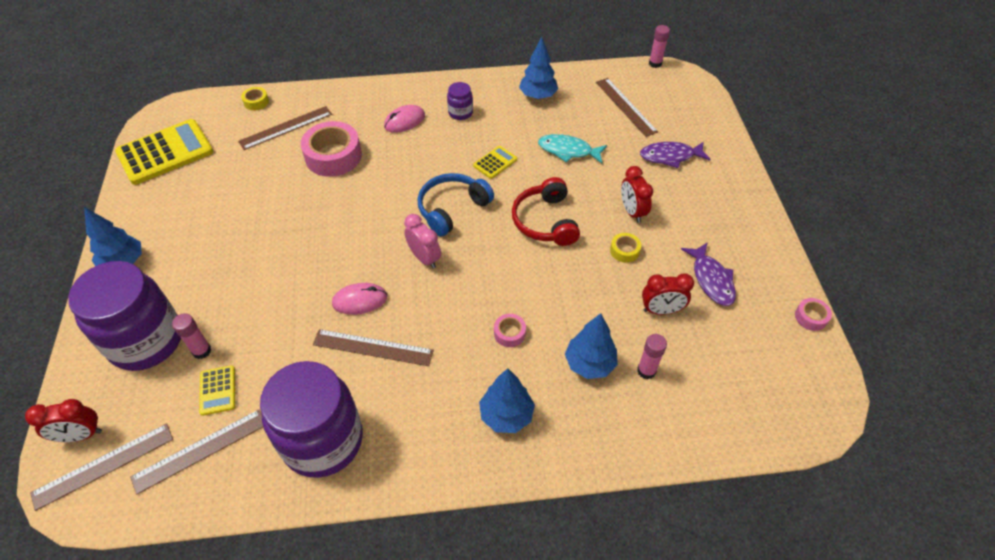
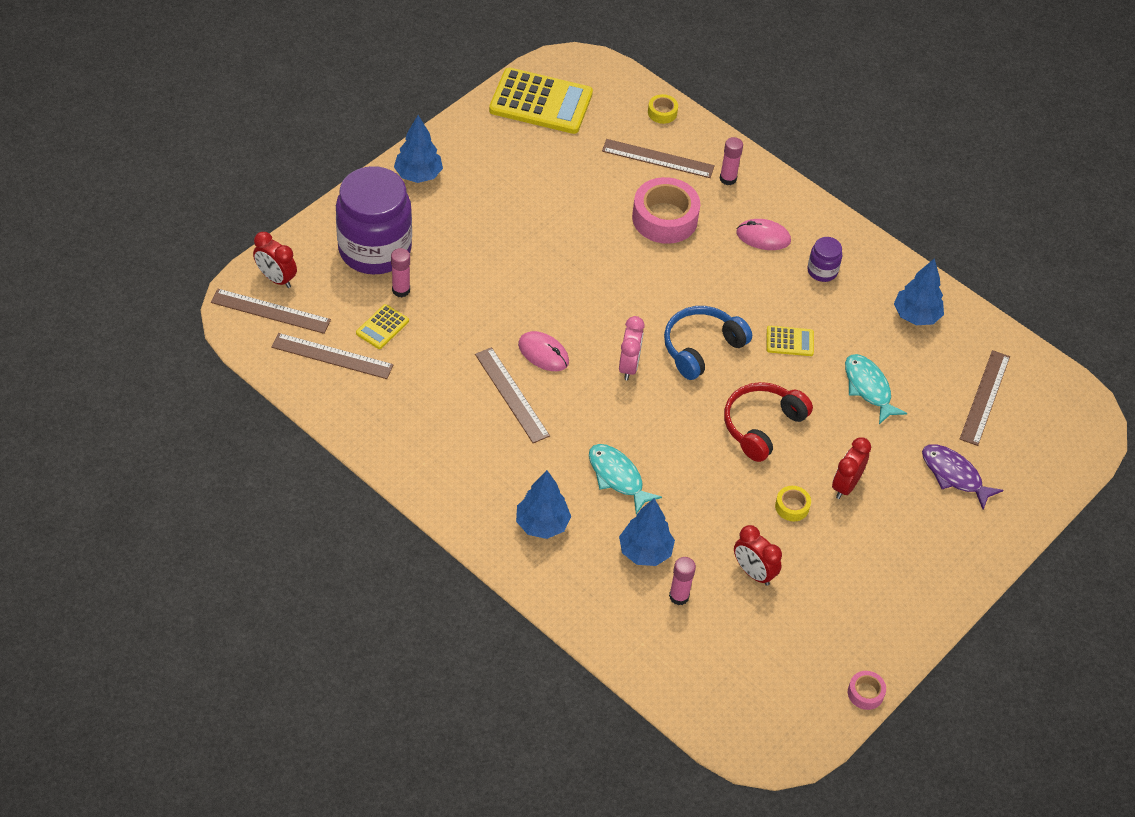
camera: 45 degrees right, 0 degrees up
purple jar [260,361,363,478] -> none
blue headphones [418,173,494,237] -> blue headphones turned 45 degrees counterclockwise [664,306,752,380]
pink tape [494,314,526,347] -> turquoise fish [589,444,662,514]
pink glue stick [649,25,670,68] -> pink glue stick moved to [720,137,743,185]
purple fish [681,242,736,306] -> none

